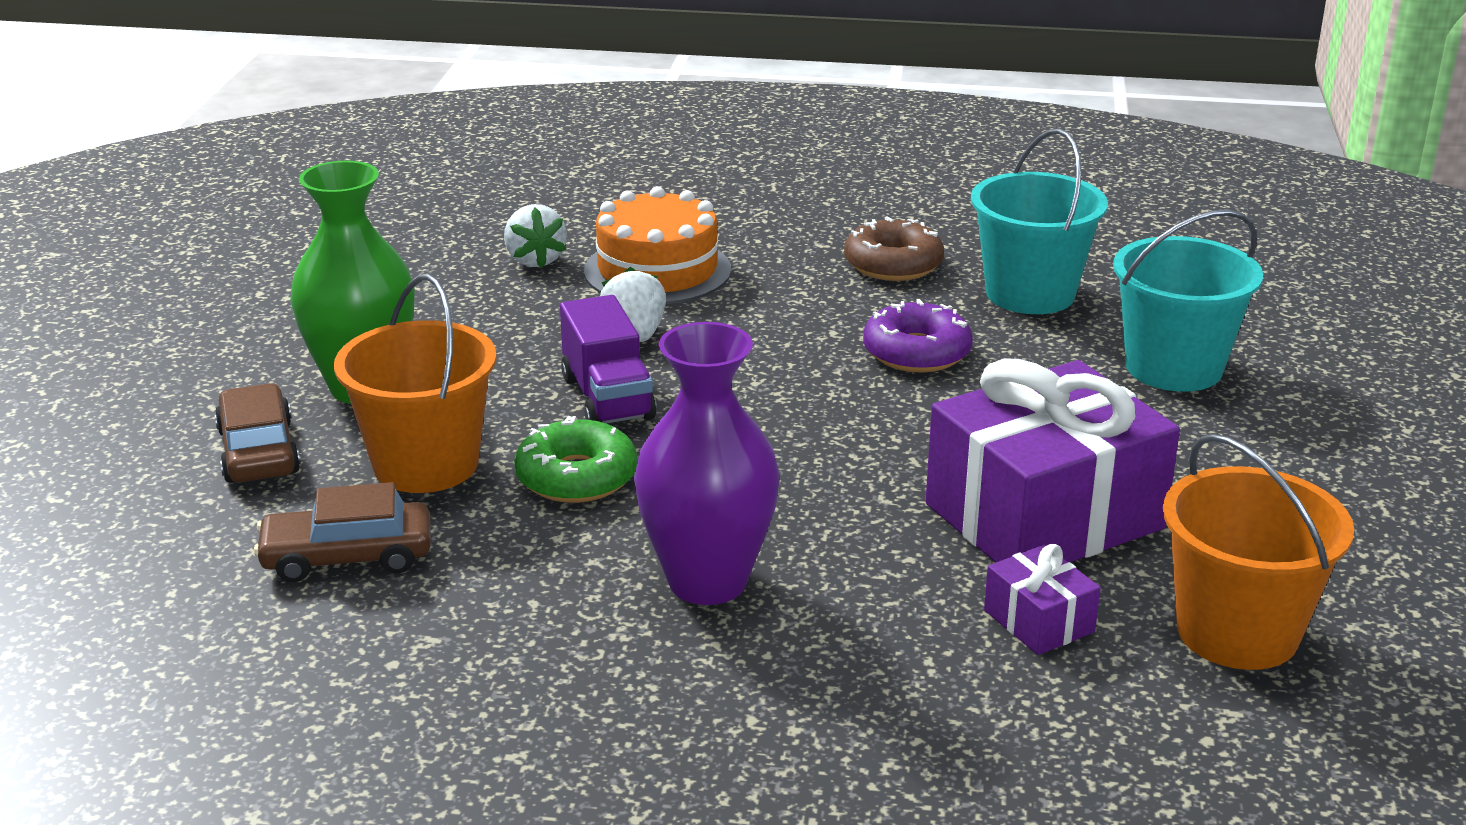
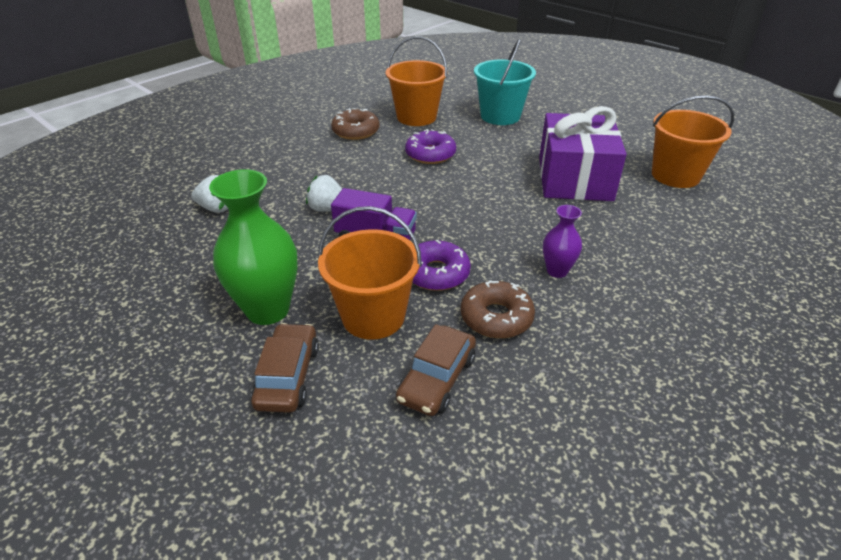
camera: 55 degrees left, 10 degrees up
brown car [215,383,300,483] -> brown car turned 75 degrees clockwise [251,323,319,413]
green donut [514,416,637,503] -> purple donut [412,240,471,291]
orange cake [584,186,731,304] -> none
purple vase [634,322,780,605] -> purple vase [543,205,582,278], size x0.53
turquoise bucket [971,129,1108,314] -> orange bucket [386,36,447,126]
purple gift [984,544,1101,655] -> none
none -> brown donut [461,281,535,338]

